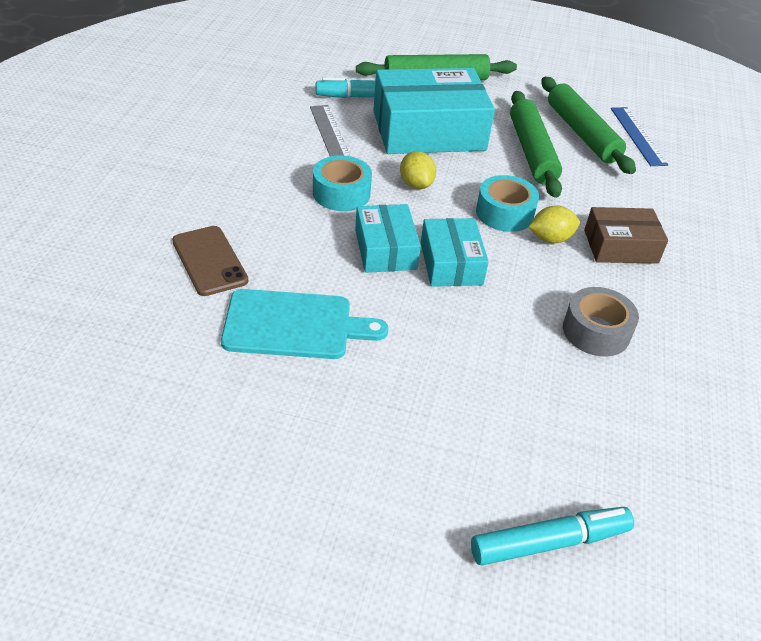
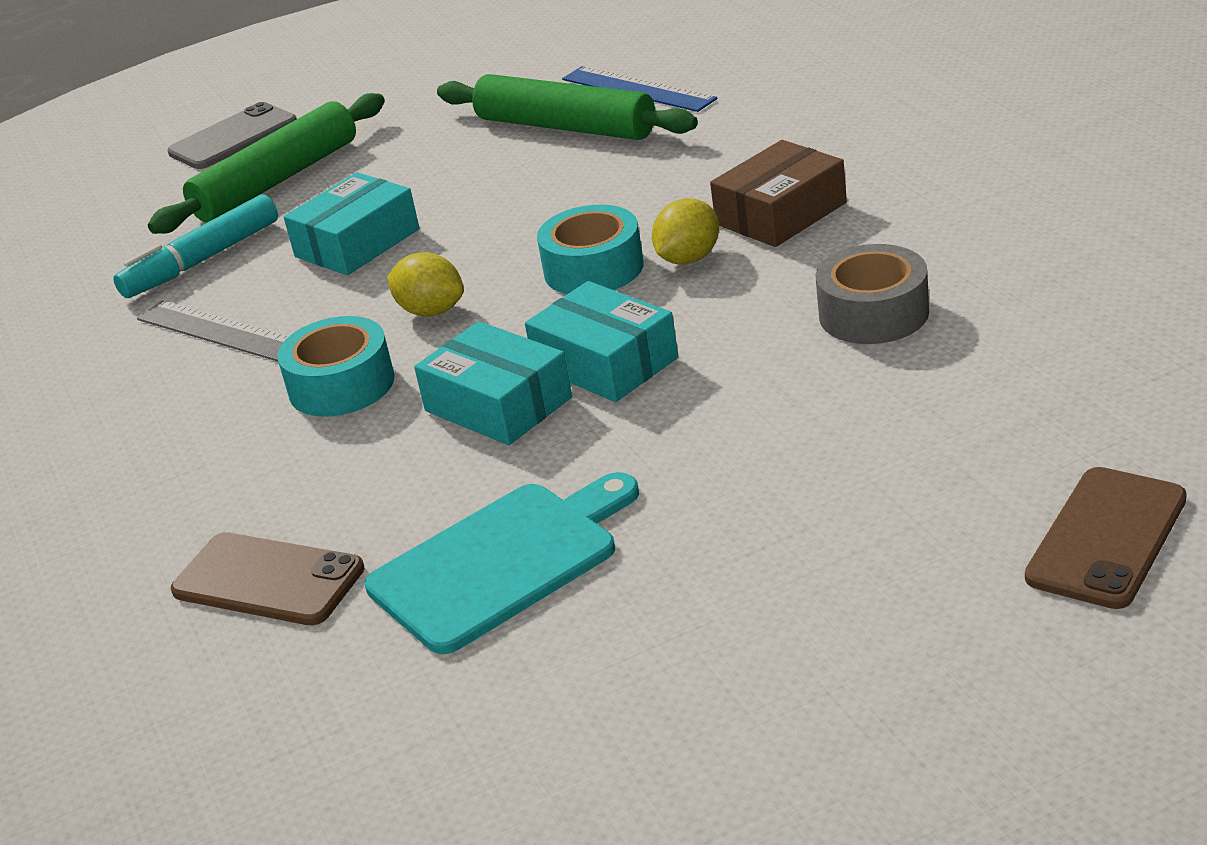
camera: 30 degrees left, 10 degrees down
turquoise box [373,68,495,154] -> turquoise box [284,172,419,275], size x0.55
turquoise marker [471,507,634,566] -> brown phone [1025,467,1187,609]
green rolling pin [510,91,562,198] -> none
none -> grey phone [168,102,297,169]

